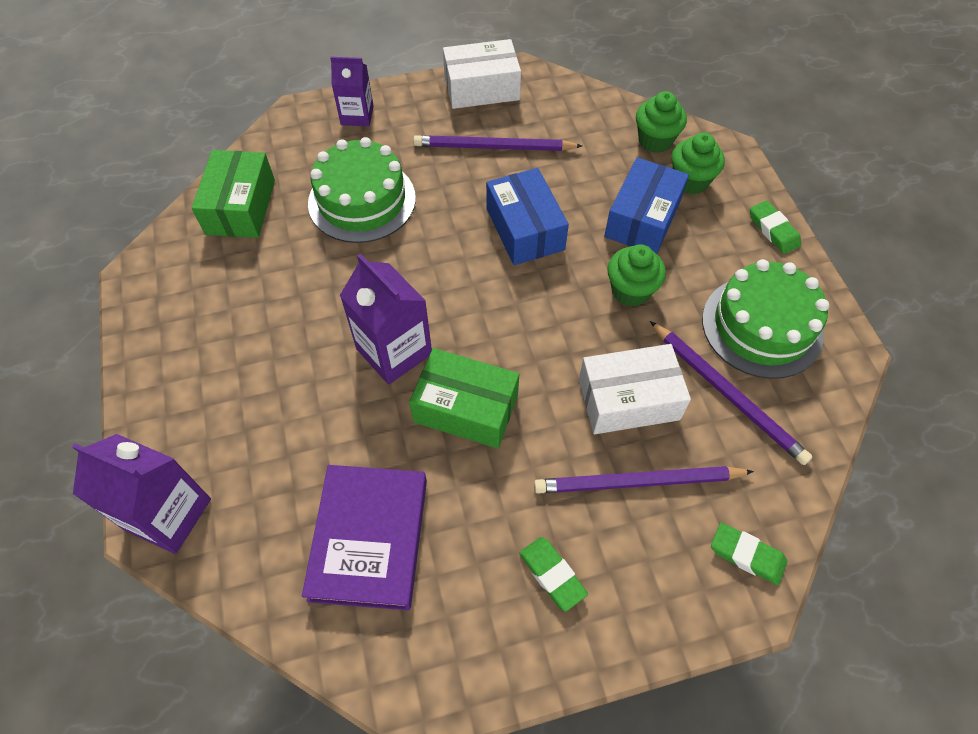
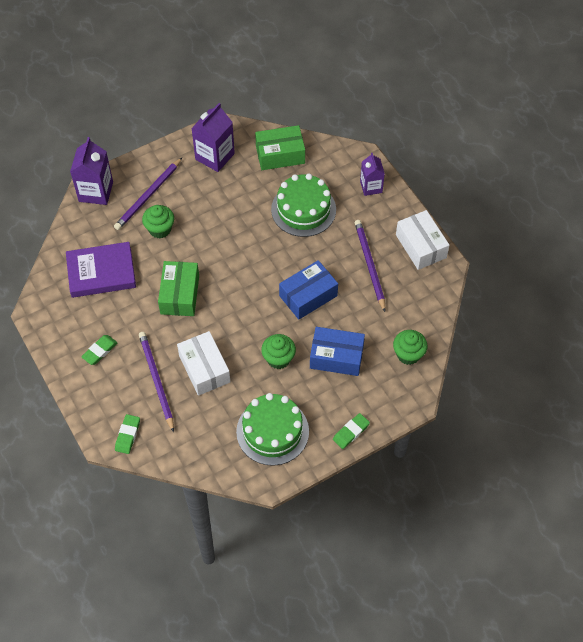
camera: 75 degrees right, 0 degrees up
purple carton [340,254,432,385] -> purple carton moved to [191,103,235,172]
purple pencil [650,321,812,465] -> purple pencil moved to [114,158,182,230]
green cupcake [671,133,725,194] -> green cupcake moved to [142,205,174,238]

